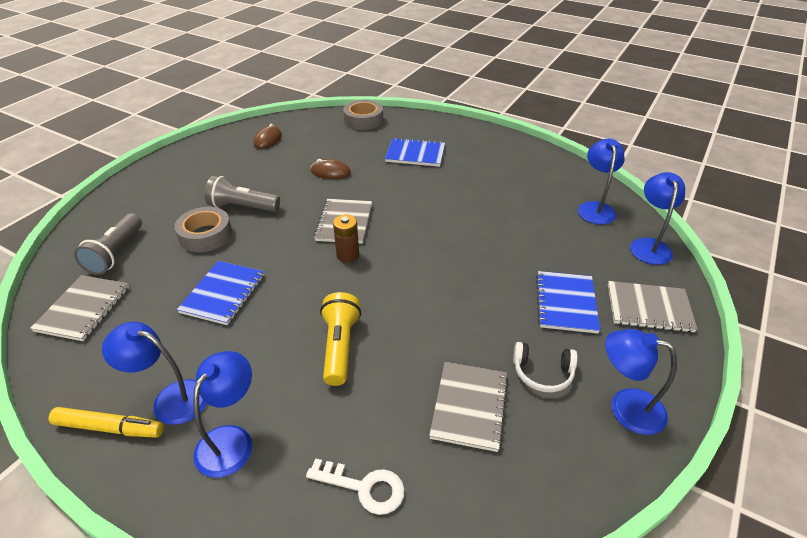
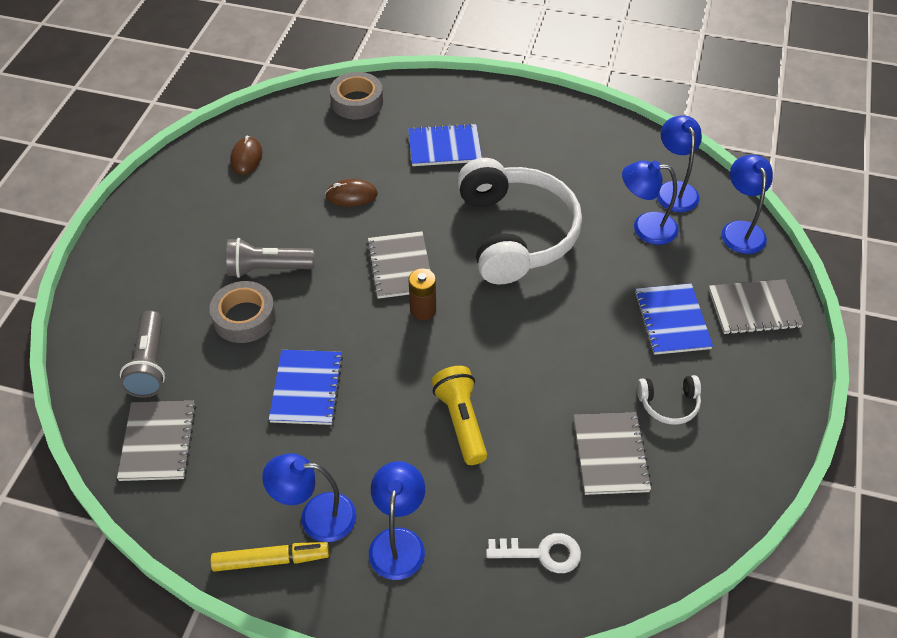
camera: 15 degrees left, 10 degrees up
blue lamp [605,329,677,435] -> blue lamp moved to [622,161,679,245]
none -> white headphones [457,158,582,285]

